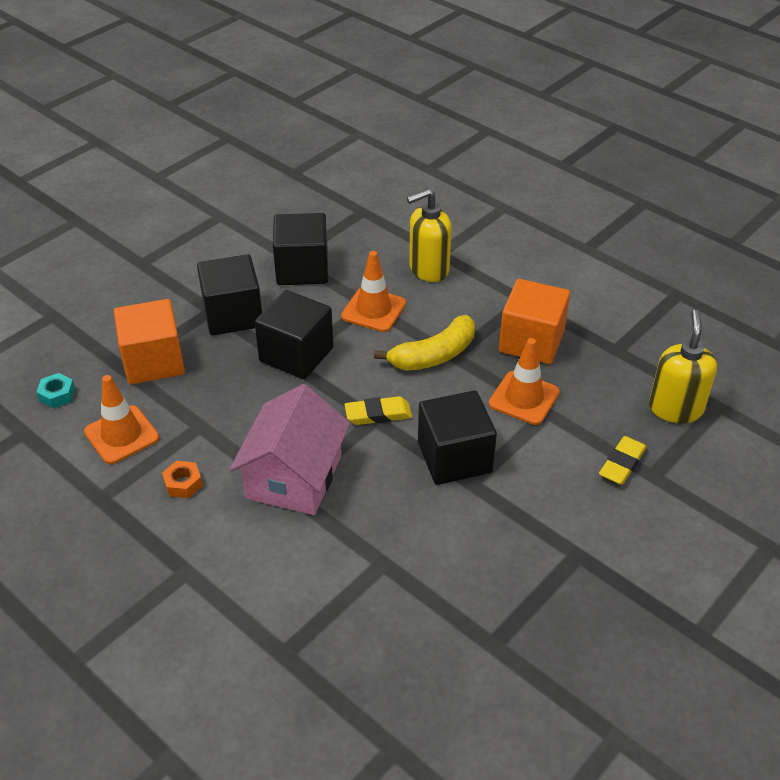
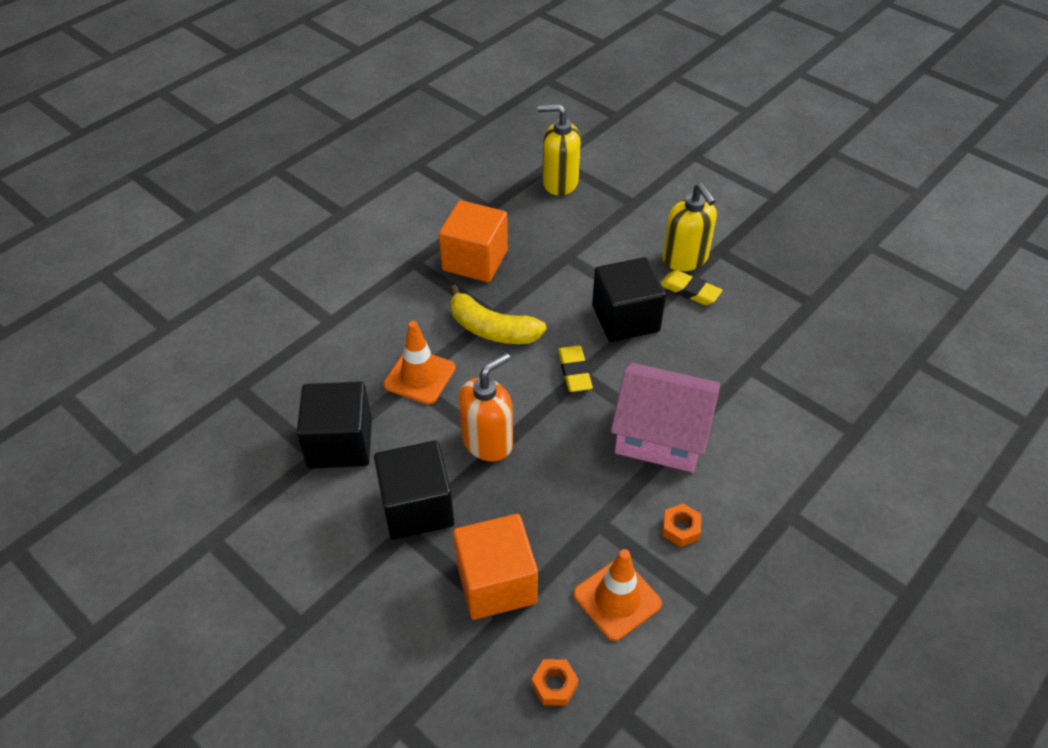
camera: 90 degrees left, 5 degrees up
turquoise nut [36,373,75,408] -> orange nut [532,659,579,706]
black cube [254,290,334,379] -> orange soap dispenser [459,353,513,462]
yellow banana [374,315,475,371] -> yellow banana turned 150 degrees clockwise [449,285,546,344]
yellow soap dispenser [407,189,452,282] -> yellow soap dispenser moved to [662,183,717,271]
orange traffic cone [489,338,560,425] -> none
yellow eraser [599,436,647,485] -> yellow eraser moved to [661,270,723,305]

